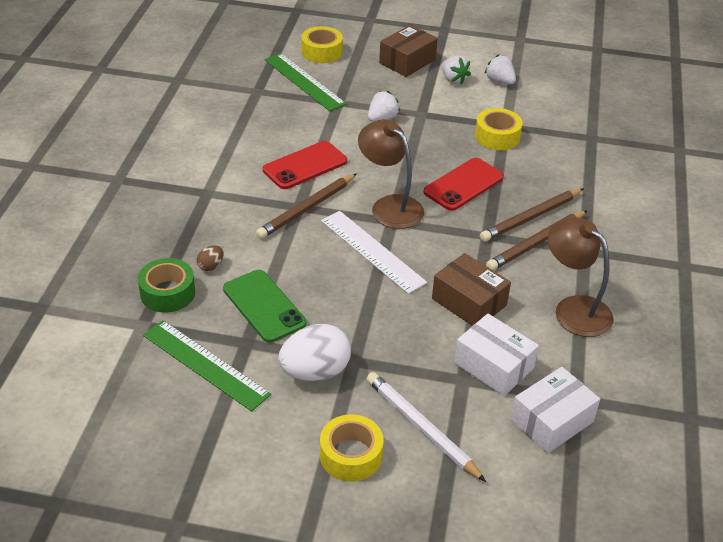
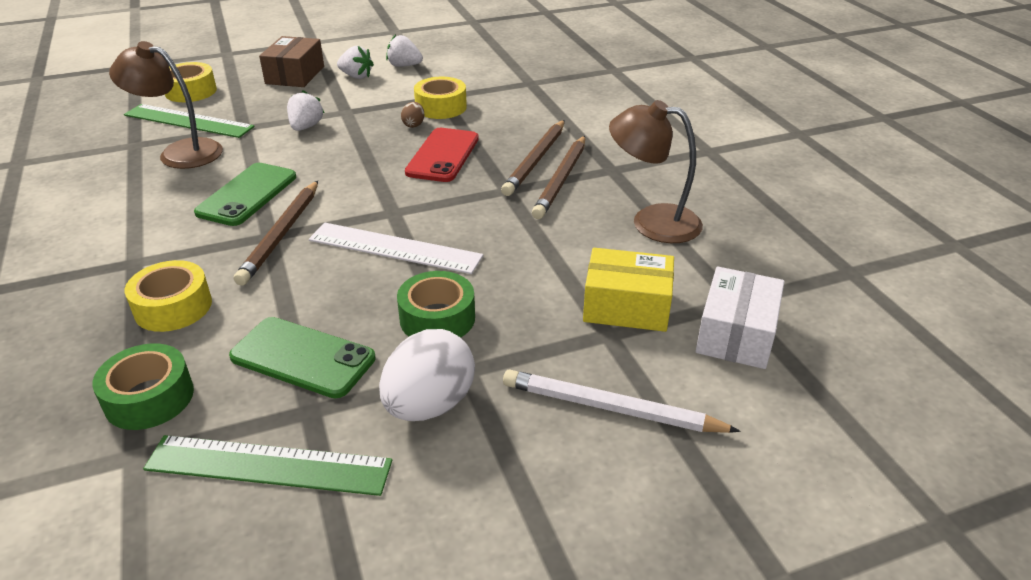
camera: 30 degrees left, 5 degrees down
brown egg [197,245,223,271] -> brown egg moved to [401,102,424,128]
red phone [263,141,347,189] -> green phone [194,163,296,226]
yellow tape [320,414,383,482] -> yellow tape moved to [125,260,212,332]
brown lamp [358,119,424,229] -> brown lamp moved to [109,41,223,169]
brown box [432,253,511,326] -> none
white box [454,314,539,396] -> yellow box [583,248,674,332]
none -> green tape [397,271,475,338]

